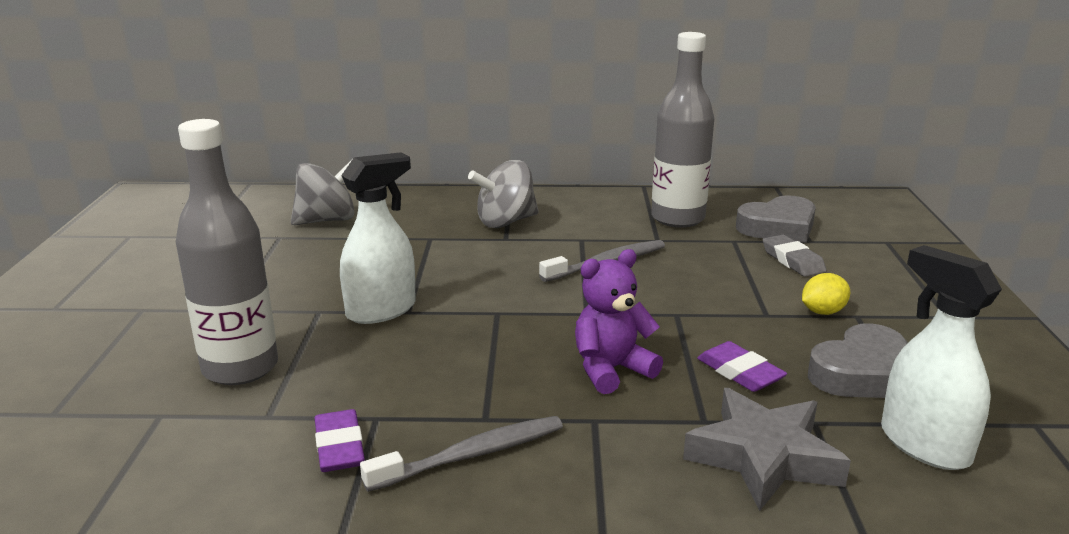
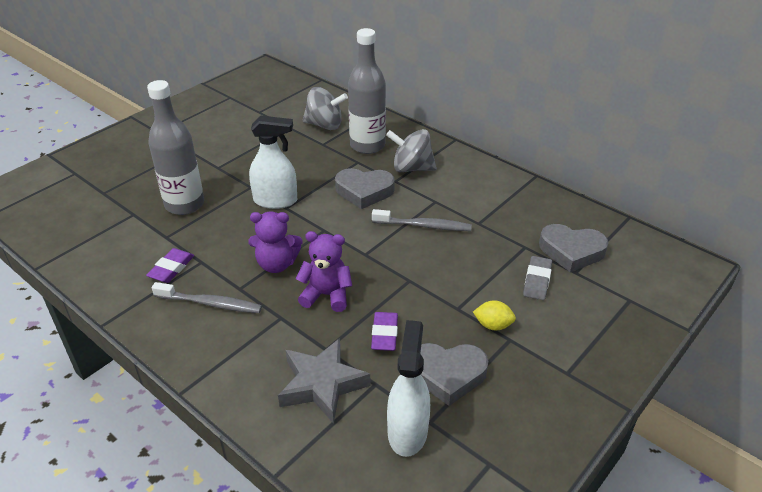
camera: 40 degrees right, 15 degrees up
grey bottle [651,32,714,228] -> grey bottle moved to [348,28,386,154]
none -> purple teddy bear [248,211,302,273]
none -> grey heart [335,168,395,209]

